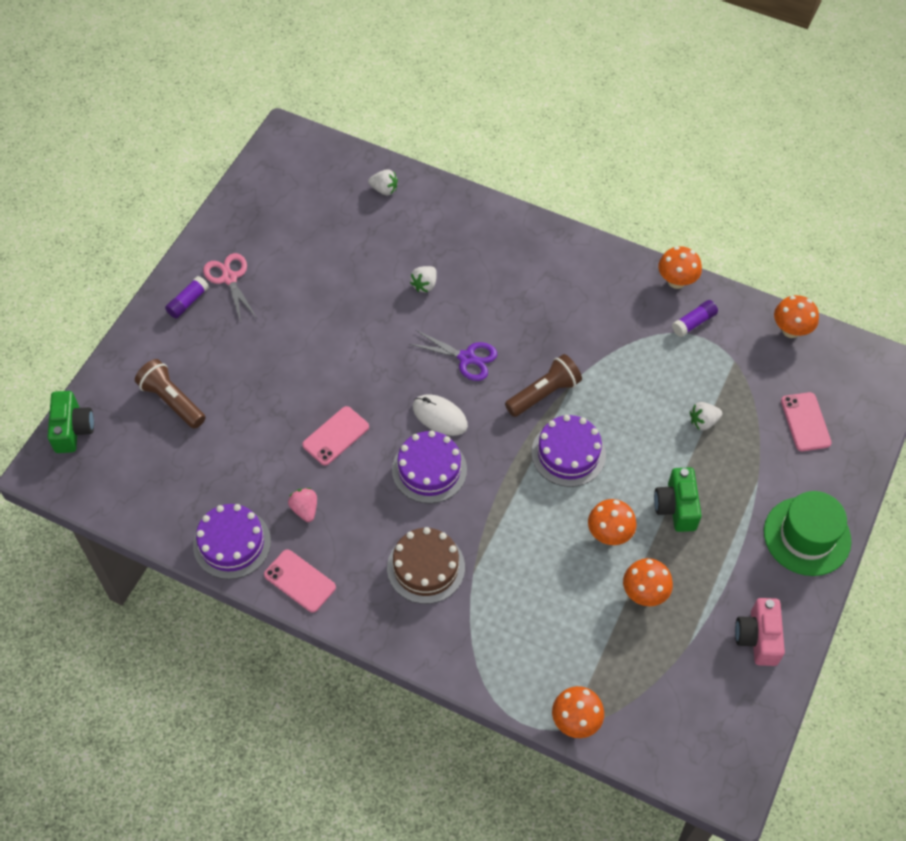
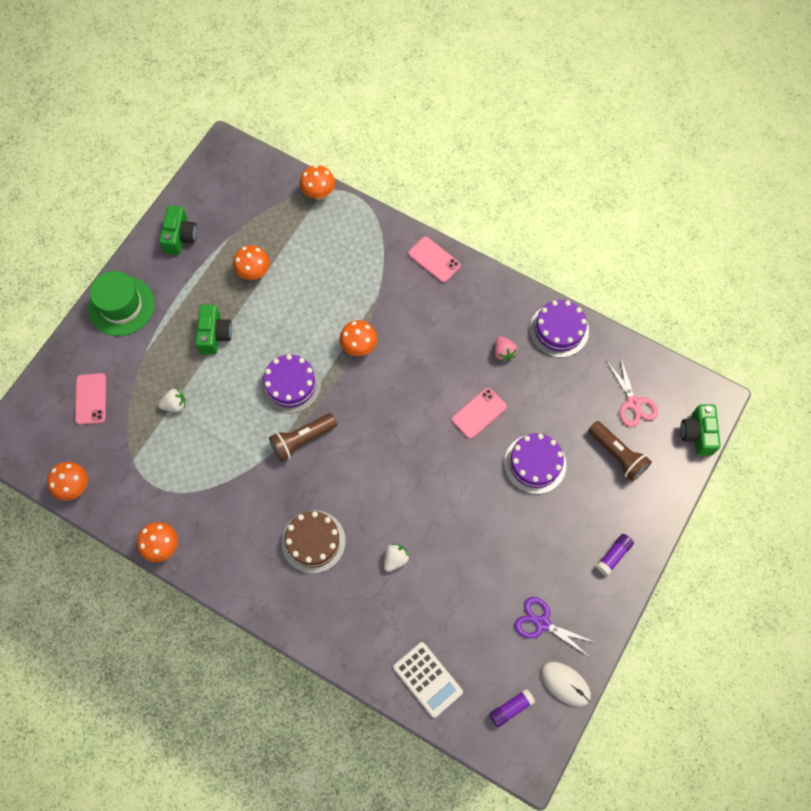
camera: 175 degrees left, 10 degrees up
pink scissors [203,253,257,323] -> pink scissors moved to [607,356,658,427]
pink phone [264,549,336,613] -> pink phone moved to [408,237,461,283]
white strawberry [368,169,398,195] -> white calculator [393,642,463,718]
brown cake [387,527,465,604] -> brown cake moved to [282,510,346,574]
purple cake [392,431,467,503] -> purple cake moved to [504,433,566,494]
purple scissors [409,330,497,381] -> purple scissors moved to [515,597,594,657]
white mouse [413,394,468,436] -> white mouse moved to [541,662,591,707]
orange mushroom [588,499,636,545] -> orange mushroom moved to [340,320,377,356]
purple glue stick [672,300,718,337] -> purple glue stick moved to [489,688,535,727]
pink camera [735,598,785,666] -> green camera [159,206,197,255]

